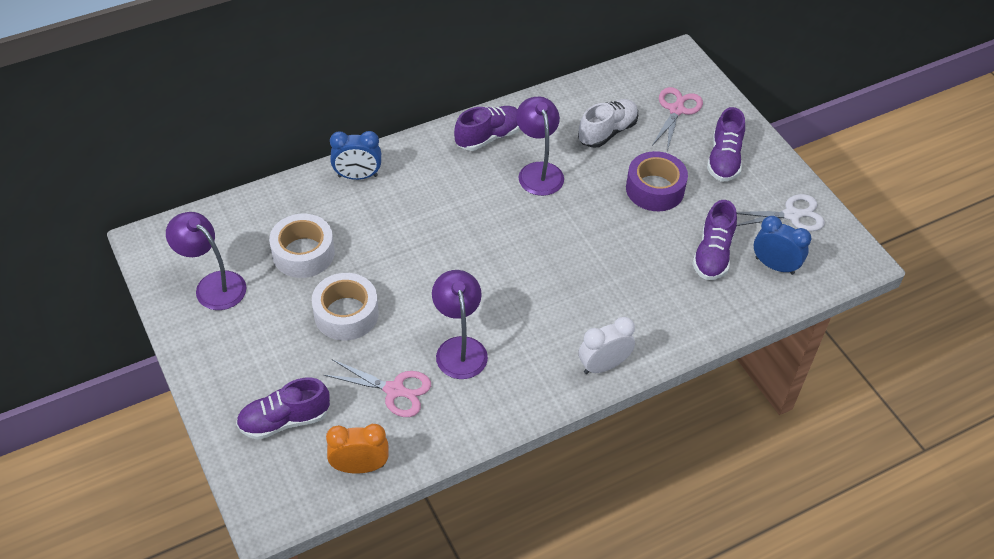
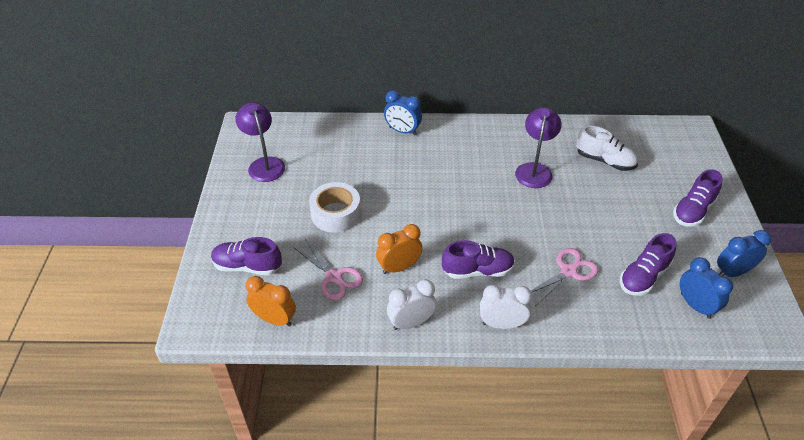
camera: 30 degrees right, 5 degrees down
white tape [269,214,335,278] -> none
purple lamp [432,270,488,379] -> orange clock [376,224,422,274]
purple shoe [454,106,520,151] -> purple shoe moved to [442,240,515,279]
white shoe [578,99,638,148] -> white shoe turned 45 degrees clockwise [576,126,638,171]
purple tape [626,151,688,211] -> none
pink scissors [652,87,703,151] -> pink scissors moved to [531,248,598,305]
white scissors [736,194,825,232] -> blue clock [717,230,771,277]
none -> white clock [387,279,437,330]

